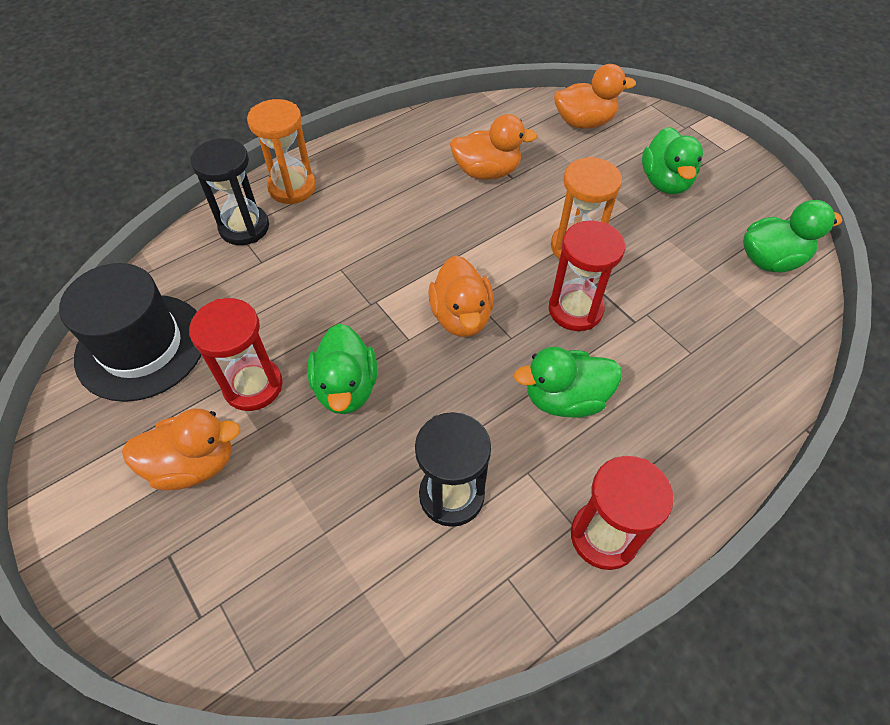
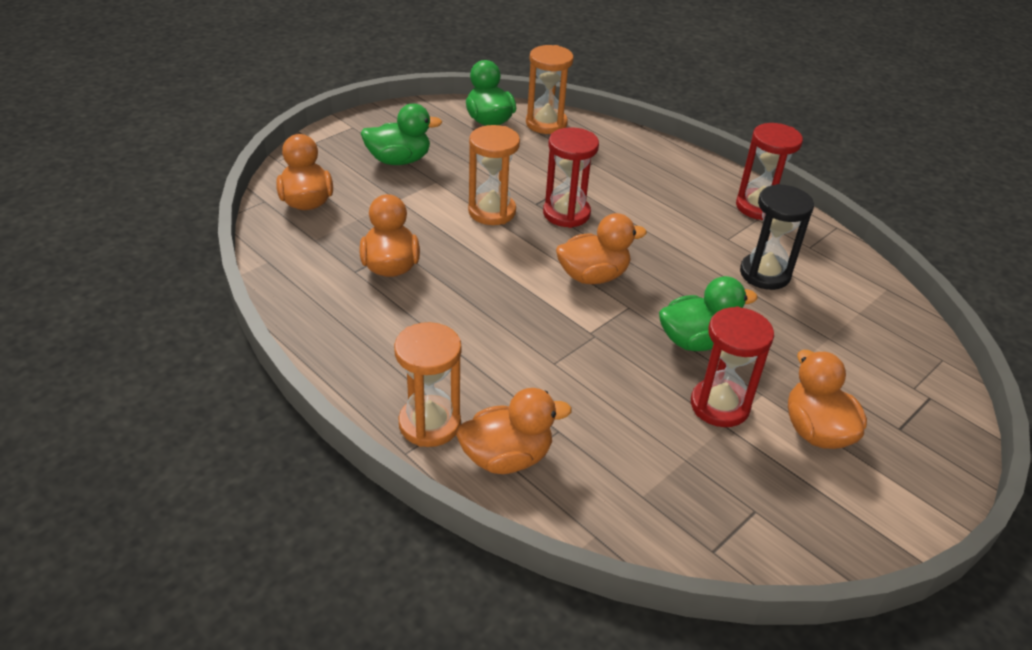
camera: 100 degrees left, 15 degrees down
black hat [59,263,201,402] -> none
black hourglass [190,138,269,245] -> orange duck [456,388,572,474]
green duck [514,347,622,418] -> none
none -> orange hourglass [526,45,574,134]

